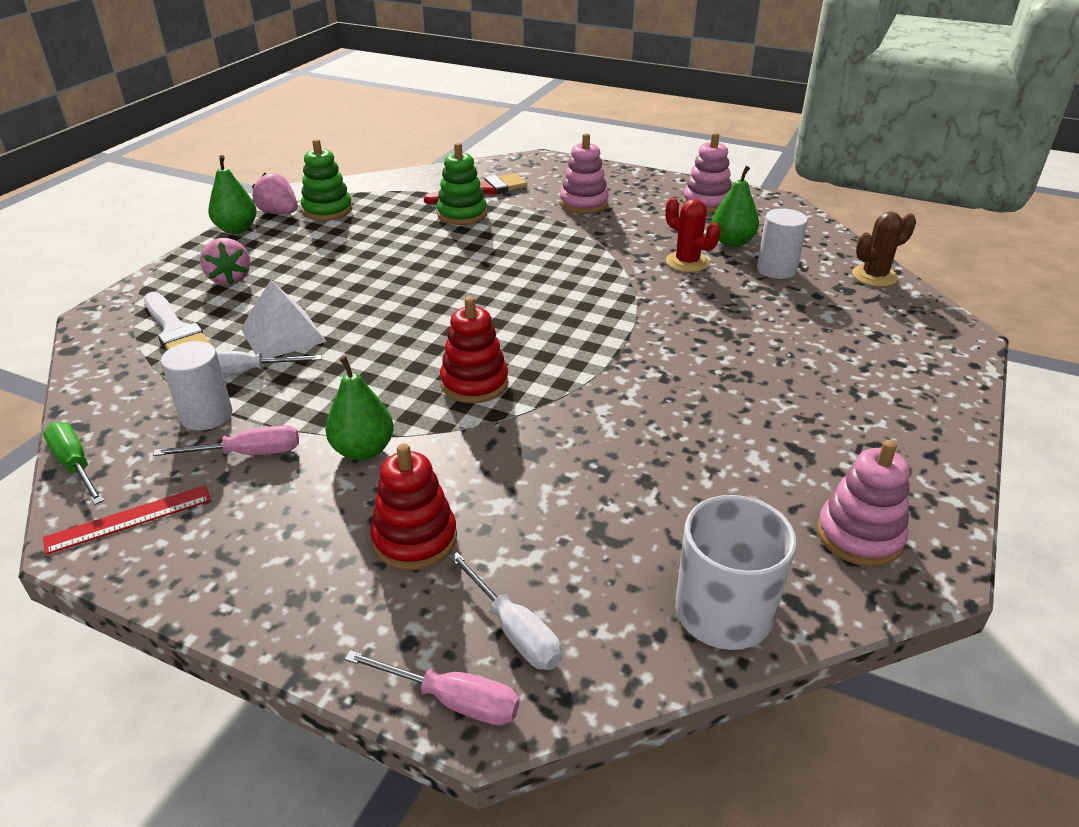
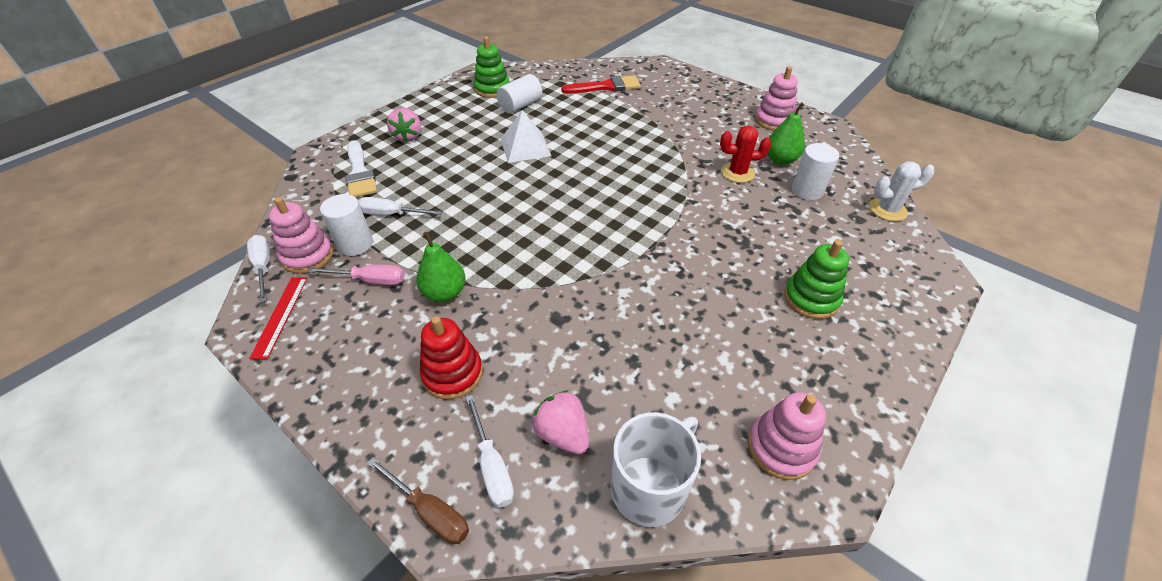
camera: 15 degrees right, 10 degrees up
green screwdriver [43,422,104,505] -> white screwdriver [247,235,270,303]
red ruler [43,485,211,555] -> red ruler turned 75 degrees counterclockwise [249,277,308,359]
green pear [208,155,257,234] -> none
white pyramid [241,280,326,358] -> white pyramid moved to [501,110,551,163]
pink strawberry [252,173,298,214] -> pink strawberry moved to [532,390,589,454]
pink screwdriver [345,650,519,726] -> brown screwdriver [367,457,469,544]
green stacking toy [437,143,487,225] -> green stacking toy moved to [784,240,849,319]
red stacking toy [440,296,508,403] -> none
pink stacking toy [560,133,609,214] -> pink stacking toy moved to [269,197,334,274]
red cactus [666,198,720,272] -> red cactus turned 60 degrees counterclockwise [720,126,771,183]
brown cactus [852,212,916,287] -> white cactus [869,161,934,221]
none -> white cylinder [497,74,542,114]

